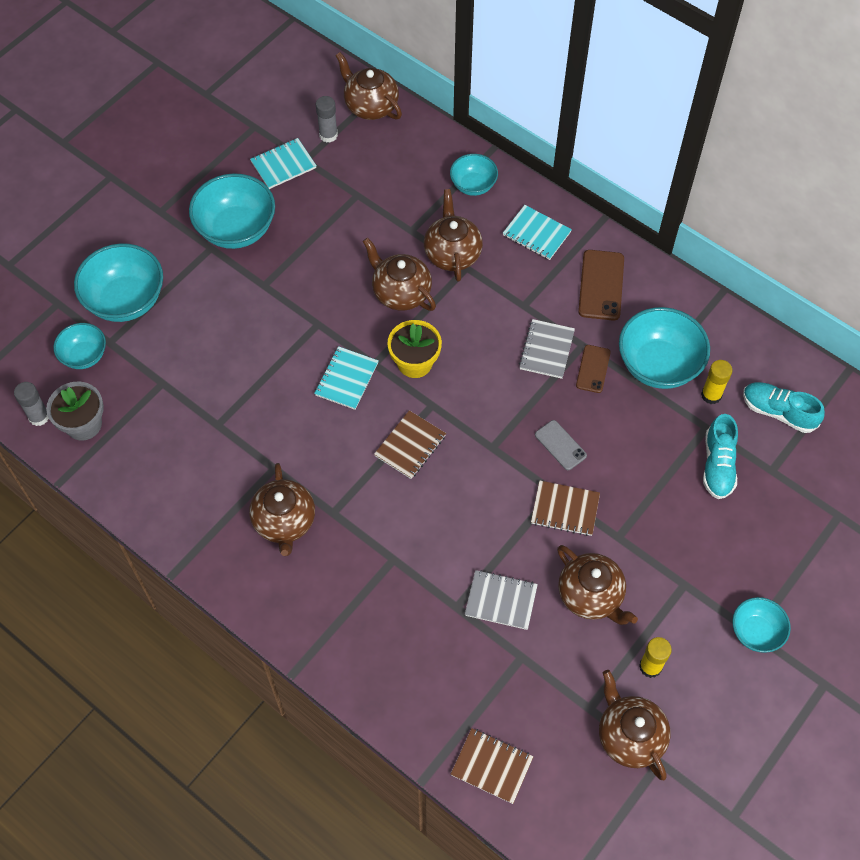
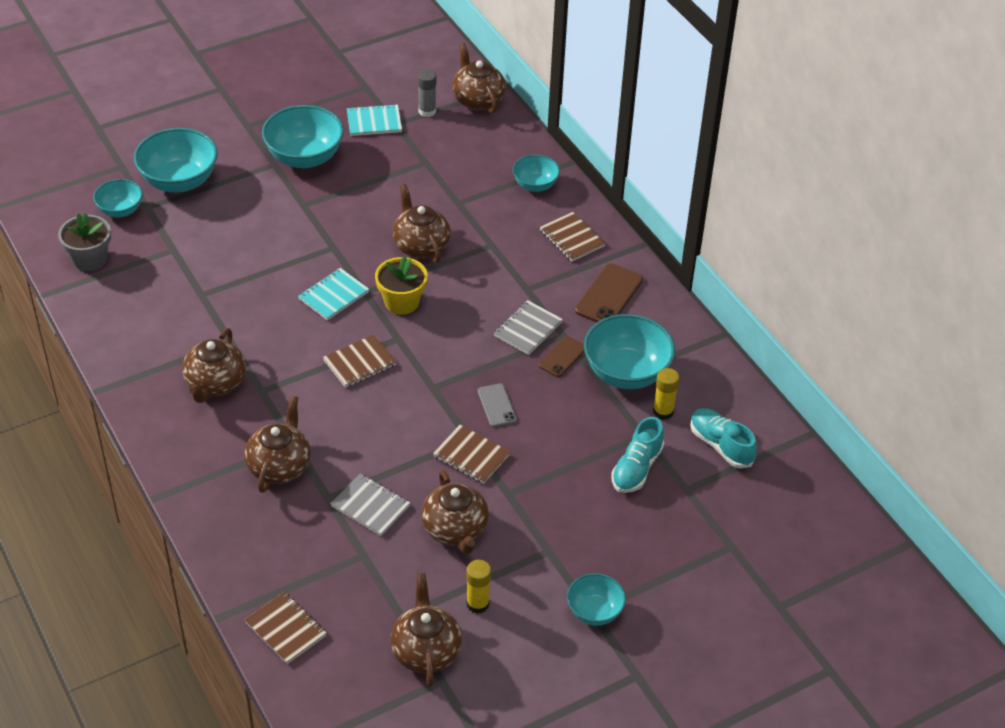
camera: 20 degrees right, 15 degrees down
grey glue stick [14,382,49,426] -> none
brown teapot [424,189,483,282] -> brown teapot moved to [245,396,311,493]
turquoise notebook [503,205,572,260] -> brown notebook [540,212,606,261]

